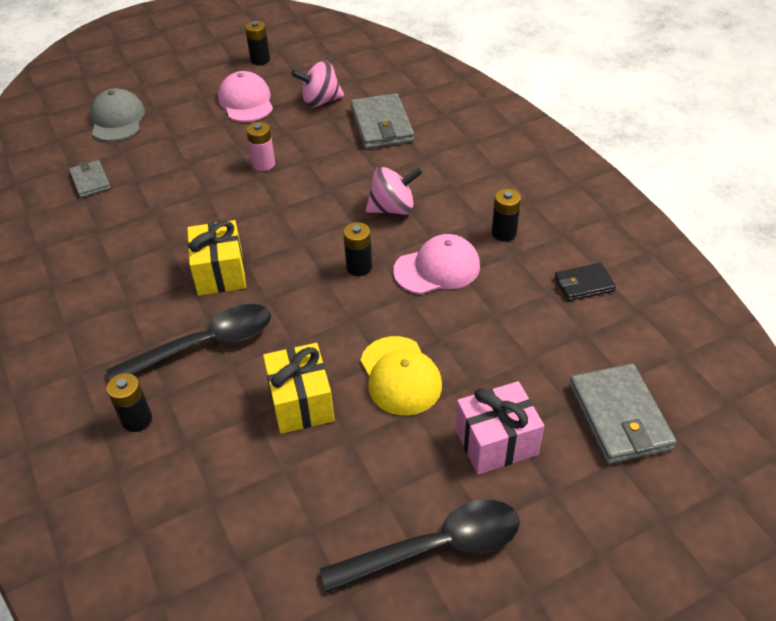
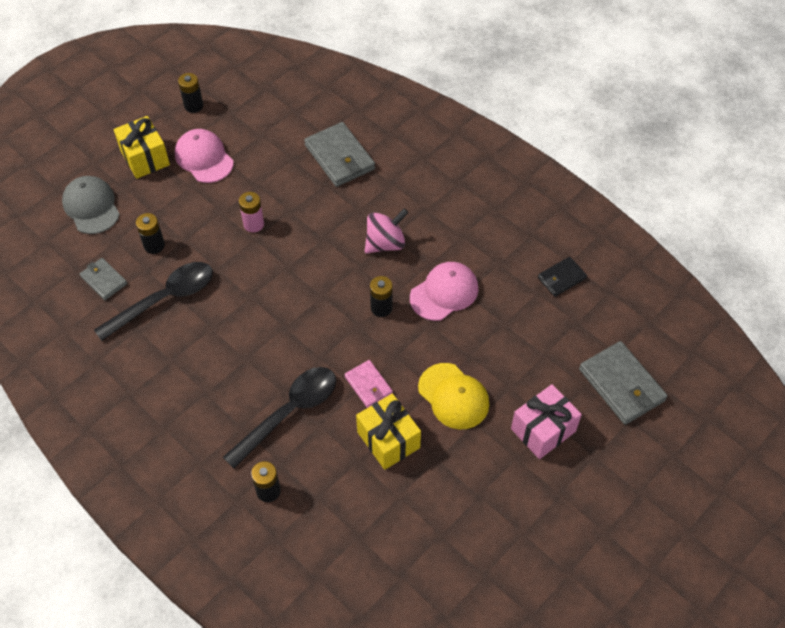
camera: 20 degrees left, 10 degrees up
yellow gift [187,220,246,296] -> yellow gift moved to [114,116,170,179]
pink spinning top [291,61,344,108] -> none
black spoon [320,500,520,593] -> black spoon moved to [94,262,213,341]
black battery [492,189,521,242] -> black battery moved to [136,213,165,254]
none -> pink wallet [345,360,393,408]

